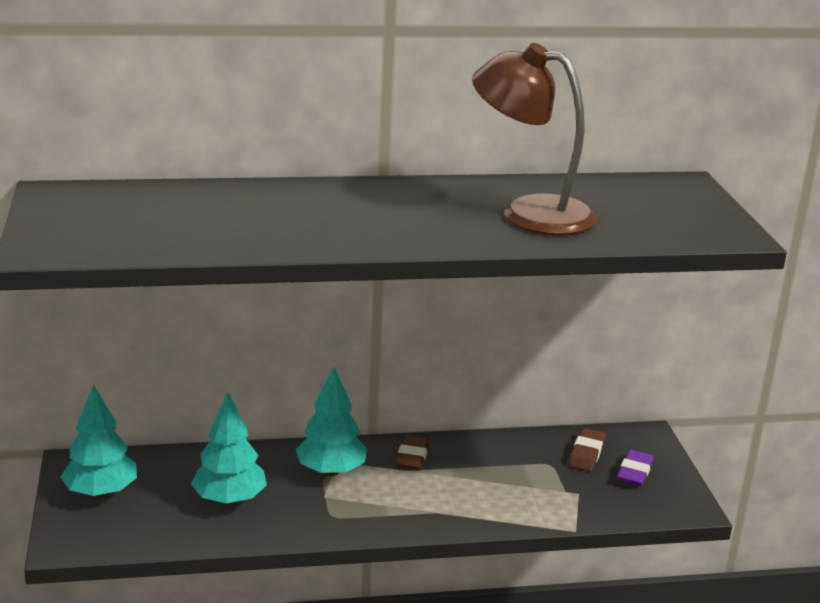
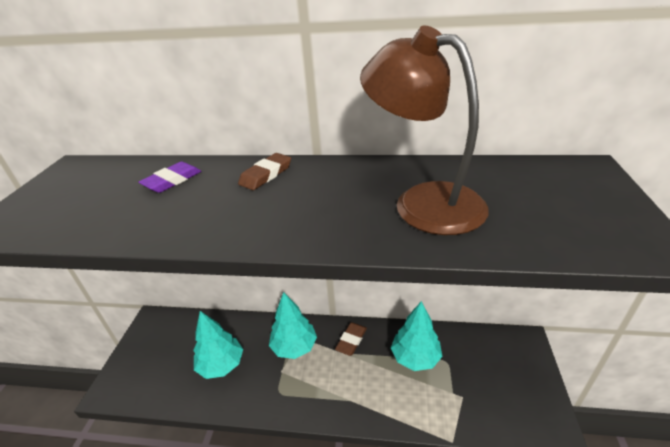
camera: 20 degrees right, 10 degrees up
turquoise tree [61,384,137,498] -> turquoise tree moved to [391,301,442,371]
brown eraser [568,428,606,472] -> brown eraser moved to [238,153,291,190]
purple eraser [617,450,654,486] -> purple eraser moved to [139,161,201,193]

